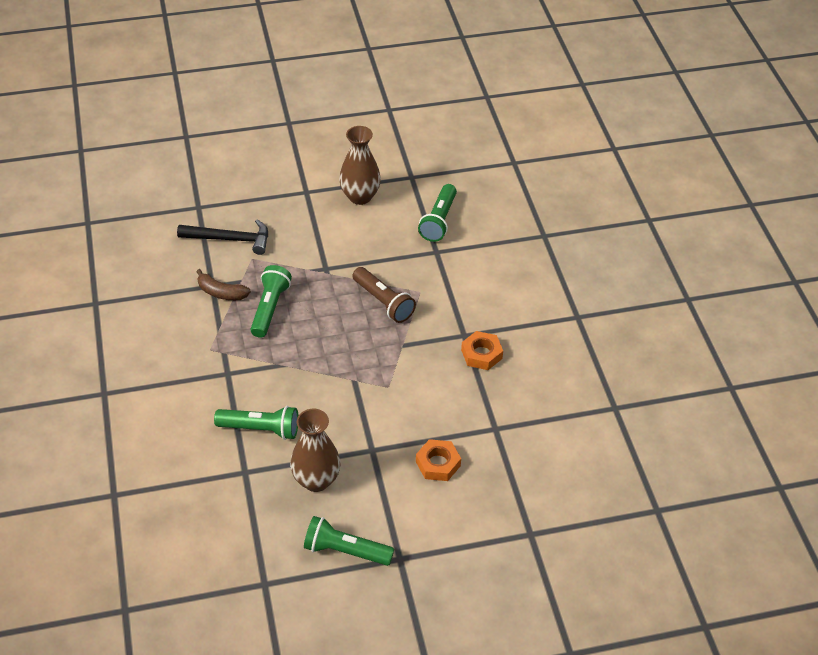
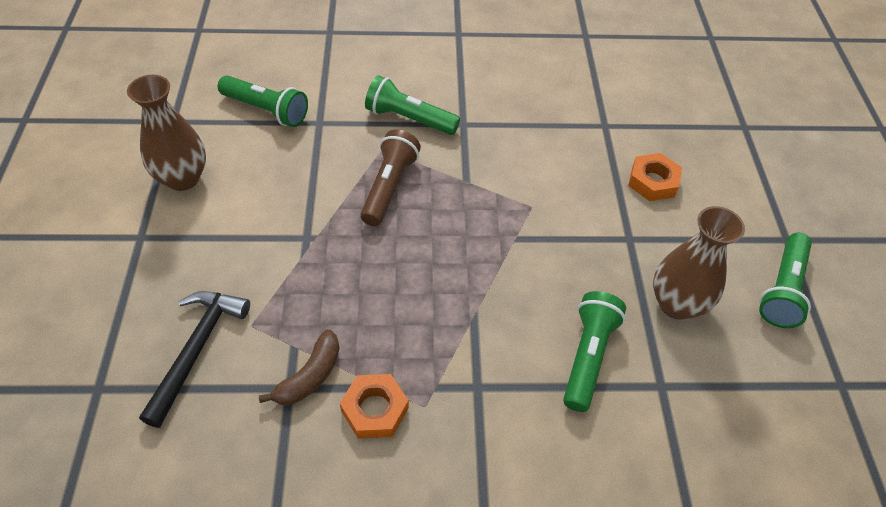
camera: 80 degrees left, 5 degrees up
green flashlight [250,265,292,338] -> green flashlight moved to [365,75,460,135]
brown flashlight [352,267,416,323] -> brown flashlight turned 45 degrees counterclockwise [361,130,421,226]
orange nut [461,331,503,370] -> orange nut moved to [340,374,409,439]

